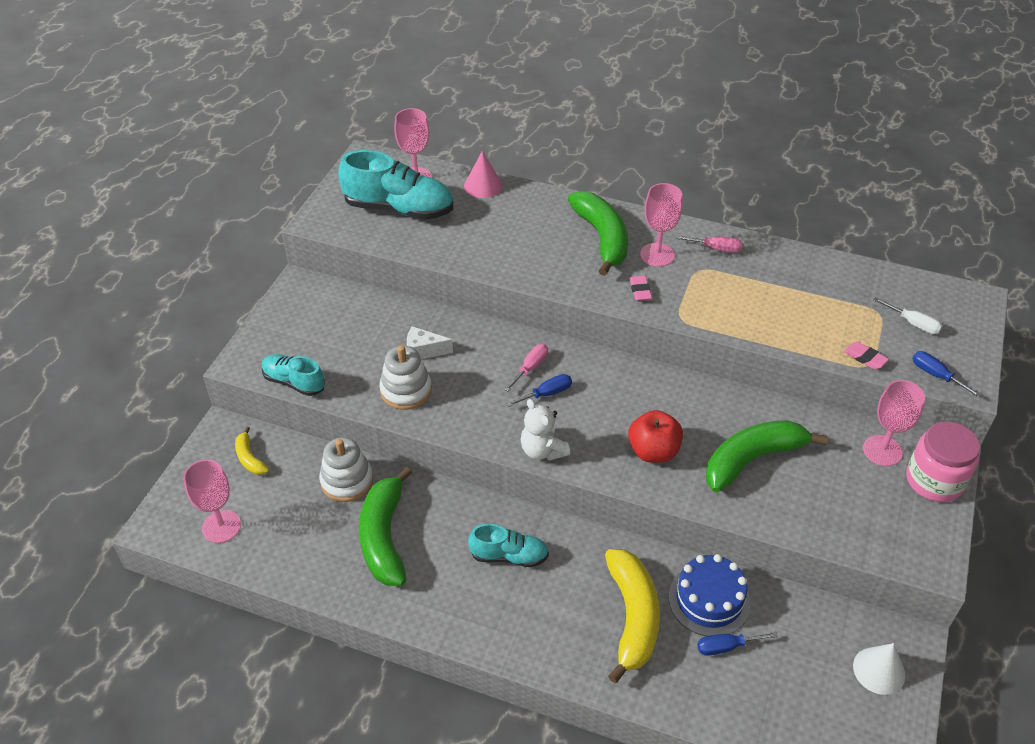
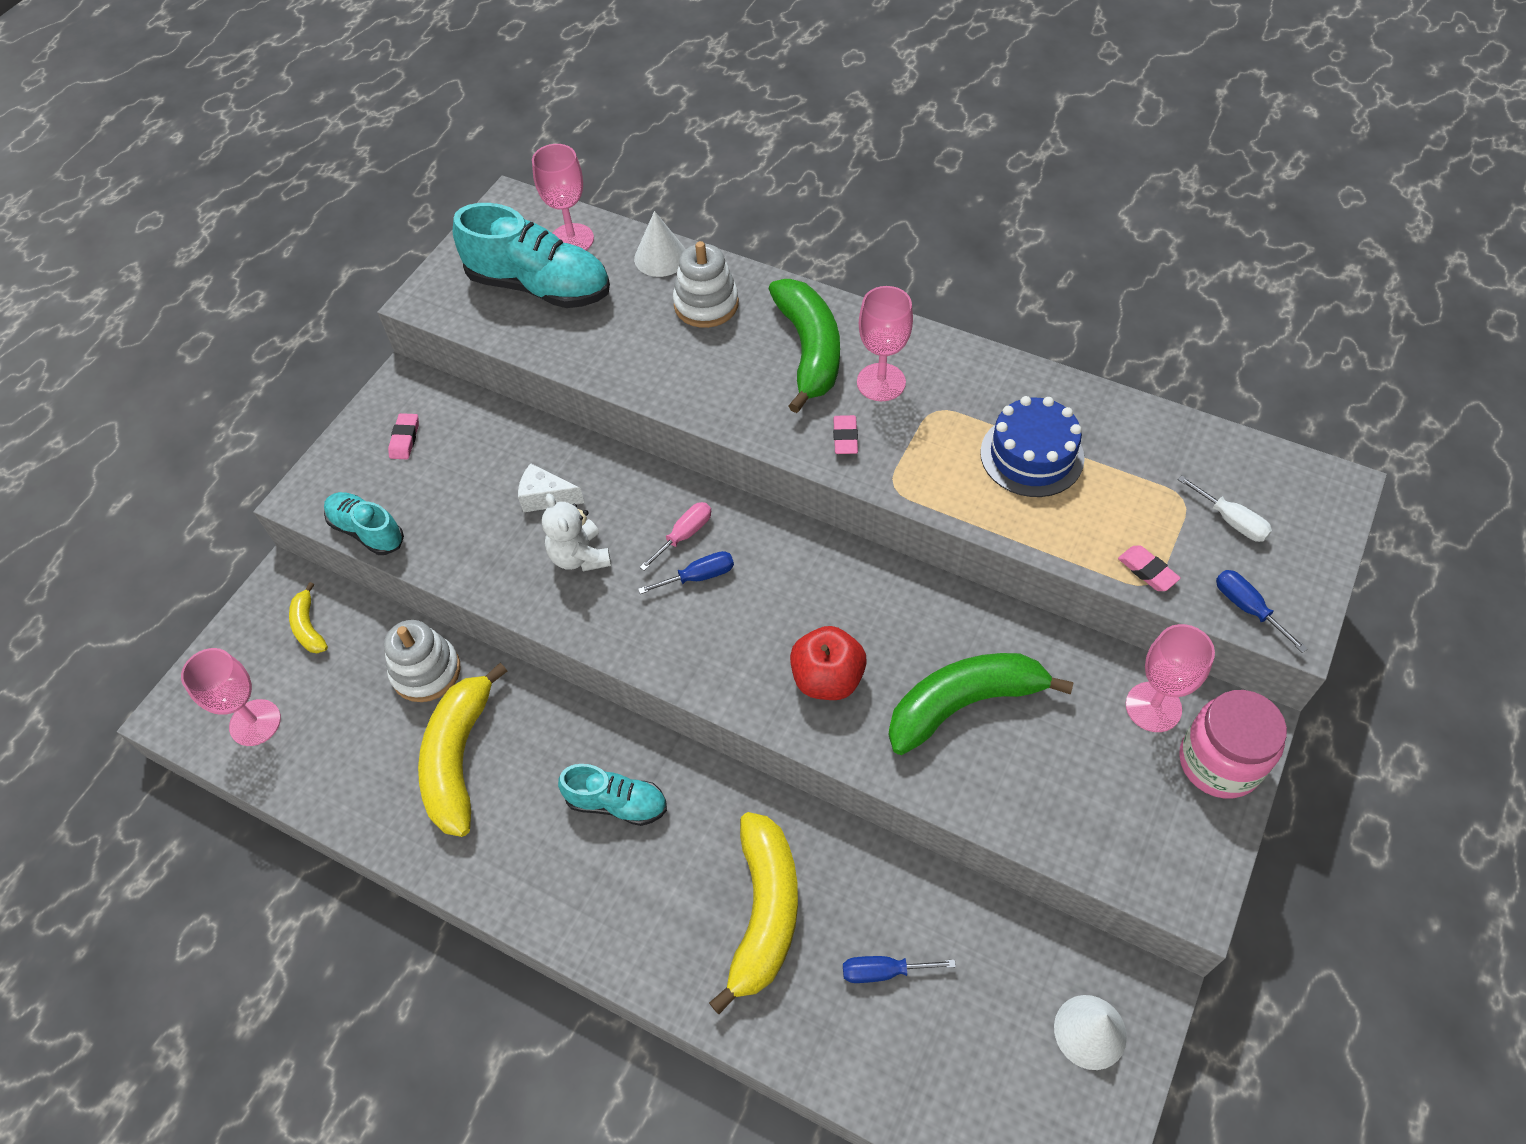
camera: 10 degrees right, 10 degrees up
green banana [359,467,412,586] -> yellow banana [418,663,507,837]
white stacking toy [379,345,432,410] -> white stacking toy moved to [673,241,739,328]
pink cone [464,151,503,198] -> white cone [634,211,685,277]
white teddy bear [520,399,570,461] -> white teddy bear moved to [542,493,611,571]
blue cake [668,554,751,636] -> blue cake moved to [980,396,1085,497]
pink screwdriver [675,236,742,253] -> none
none -> pink eraser [388,413,419,459]

